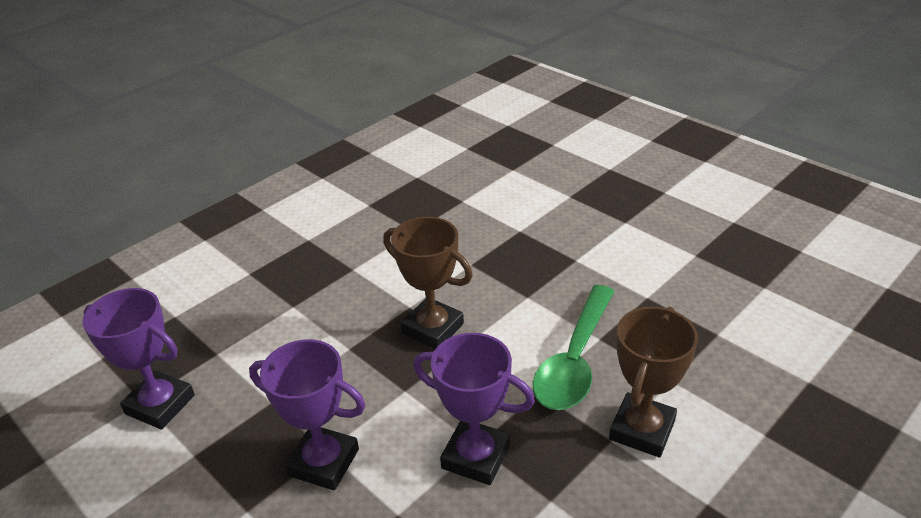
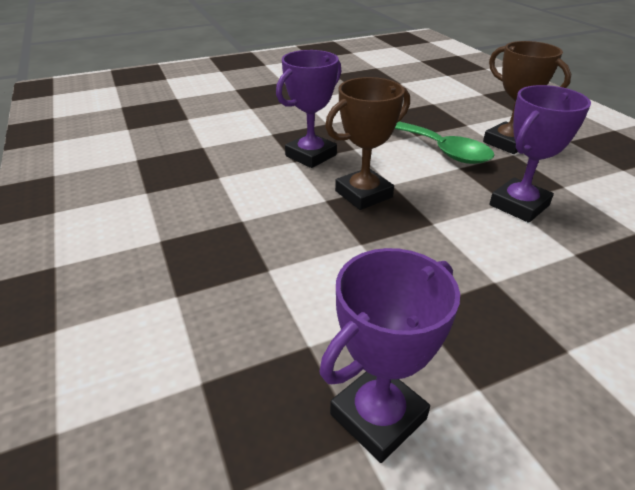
camera: 70 degrees left, 0 degrees up
purple trophy [249,339,366,490] -> purple trophy moved to [276,50,341,168]

